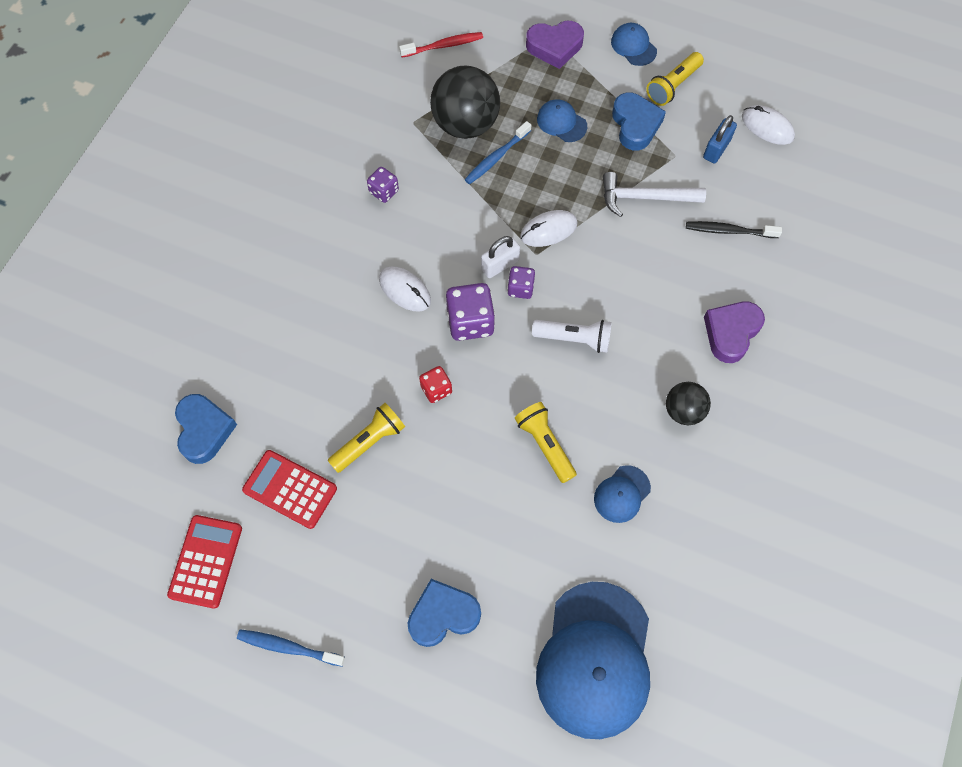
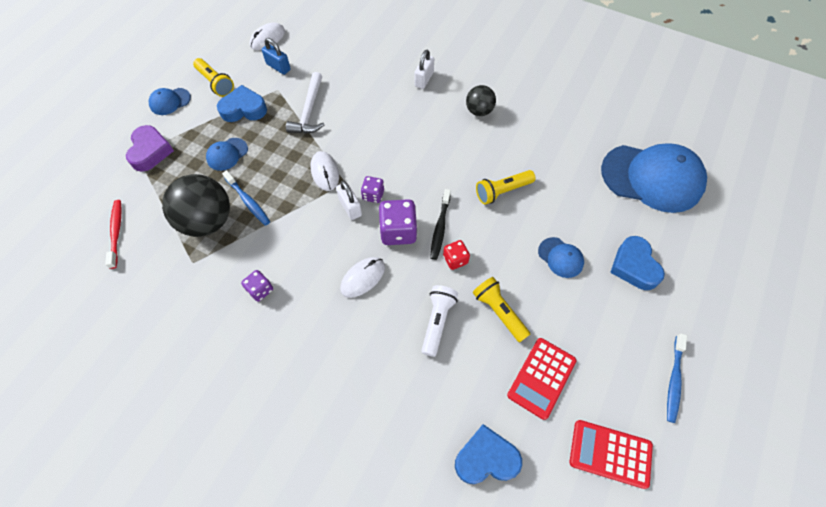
camera: 85 degrees left, 5 degrees down
white flashlight [532,320,611,353] -> white flashlight moved to [421,285,458,357]
blue cap [594,465,651,523] -> blue cap moved to [538,237,584,278]
black toothbrush [686,221,782,238] -> black toothbrush moved to [430,189,451,260]
purple heart [704,302,765,363] -> white padlock [414,50,434,89]

